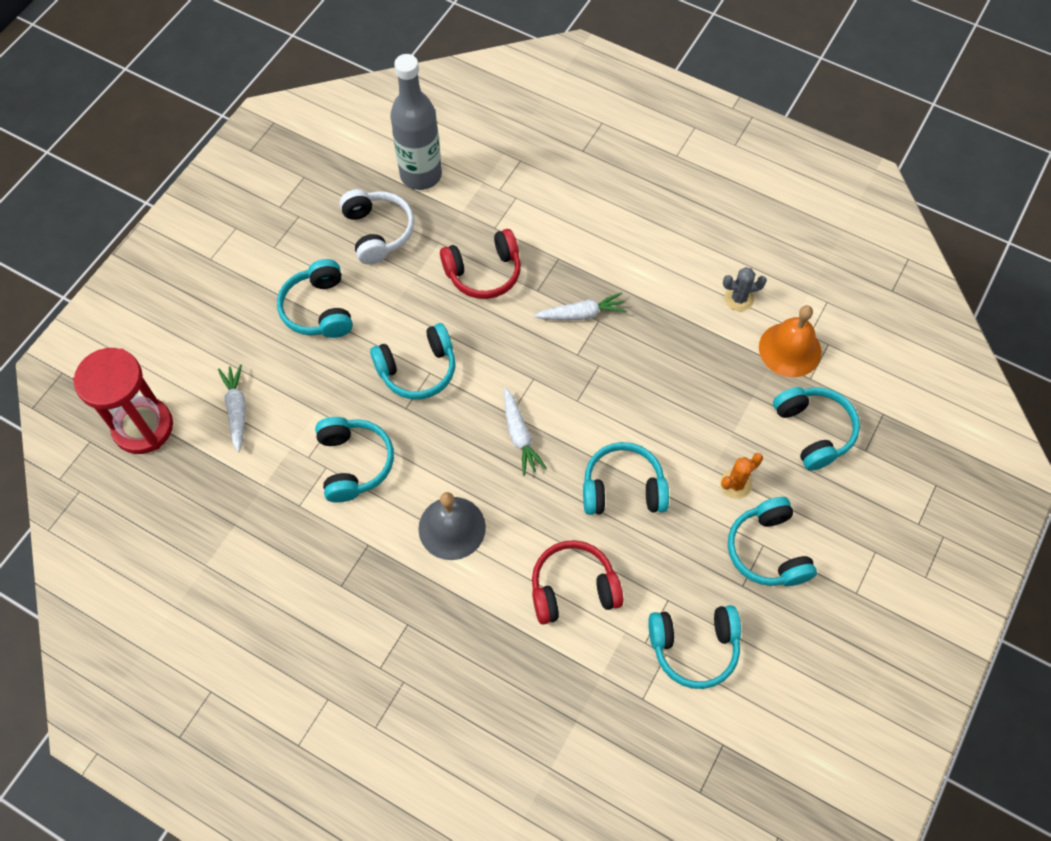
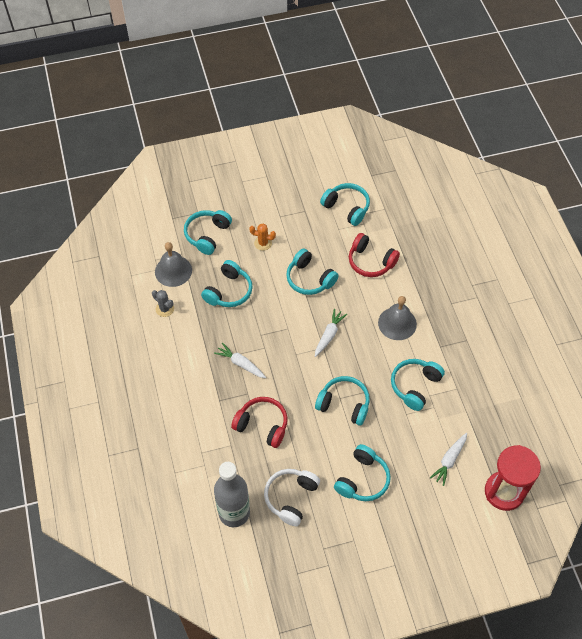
camera: 135 degrees left, 5 degrees down
turquoise headphones [728,497,817,586] -> turquoise headphones moved to [201,260,253,307]
orange bell [759,305,822,377] -> grey bell [155,242,192,287]

